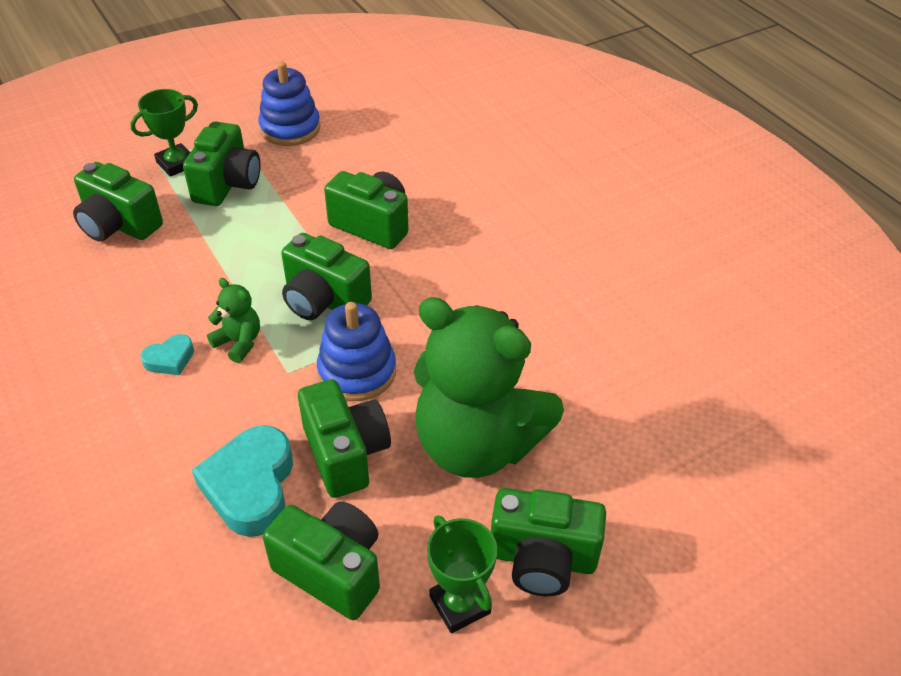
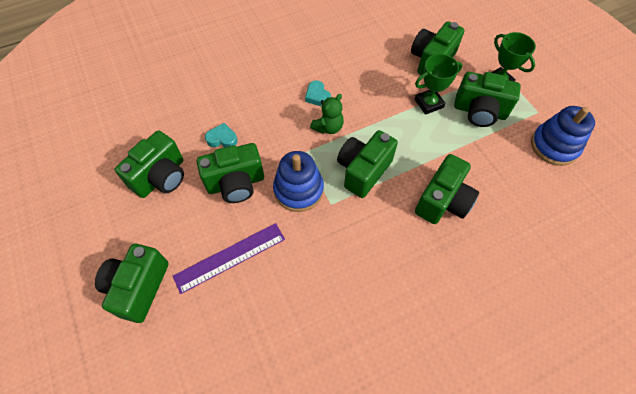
camera: 95 degrees right, 15 degrees up
turquoise heart [192,425,293,537] -> turquoise heart [205,123,238,147], size x0.51
green teddy bear [414,297,564,478] -> purple ruler [173,223,285,294]
green trophy [427,515,497,633] -> green trophy moved to [415,54,463,115]

